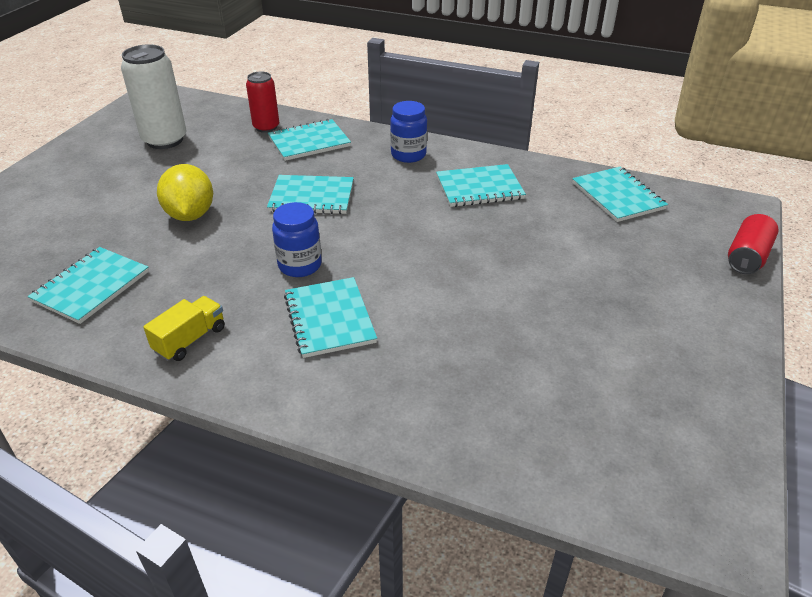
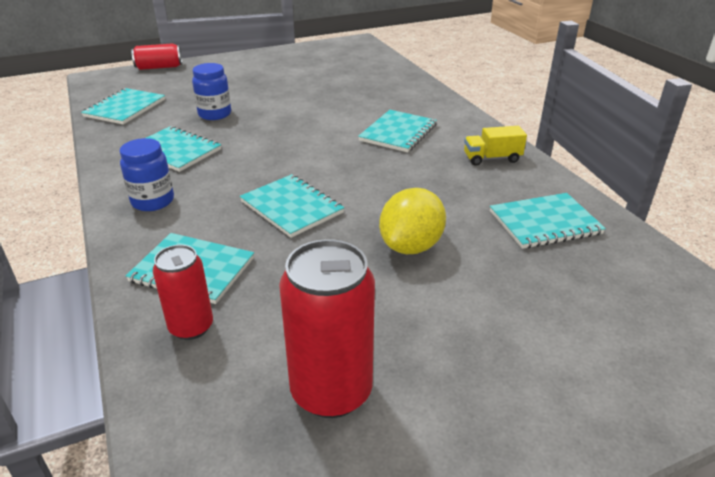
camera: 135 degrees left, 5 degrees down
white can [121,44,186,149] -> red can [279,239,375,418]
blue jar [272,202,322,277] -> blue jar moved to [192,63,231,120]

